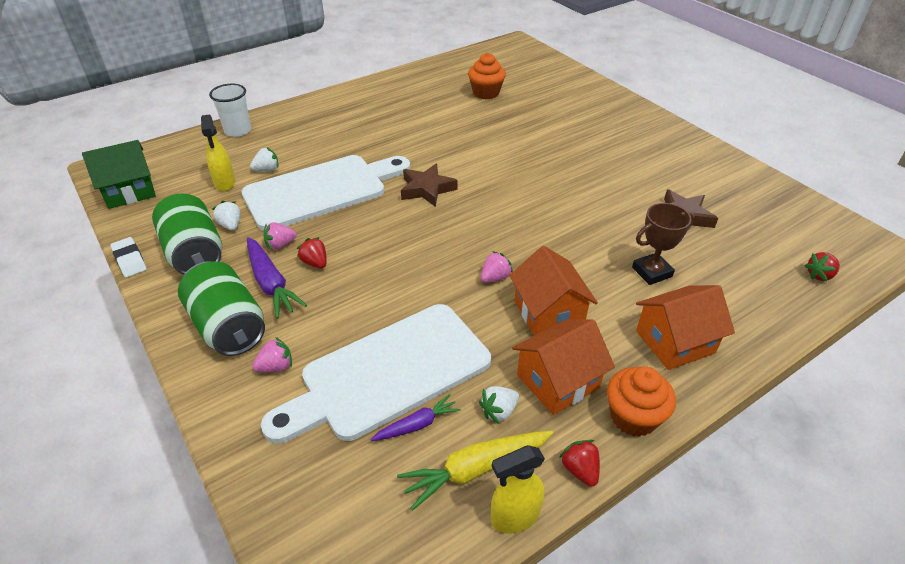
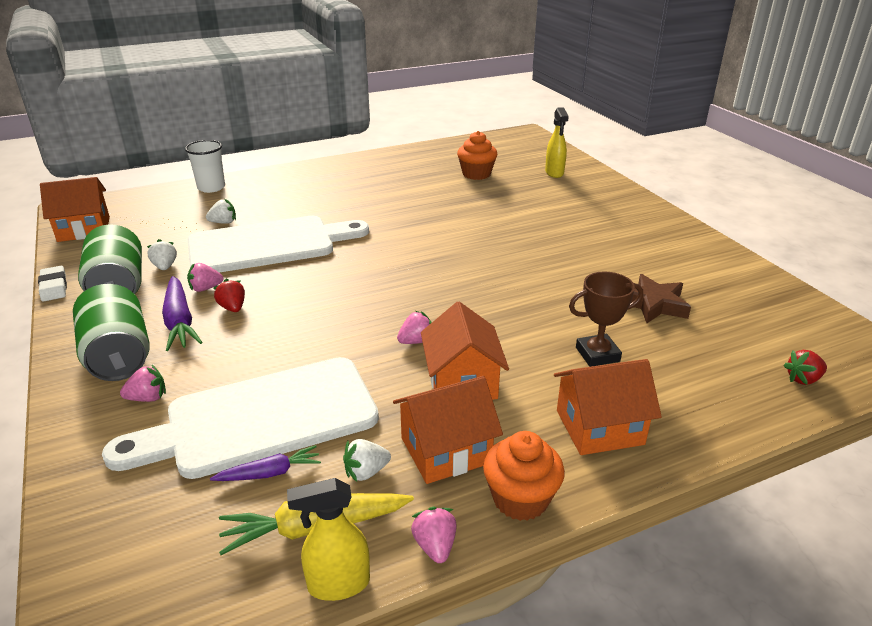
camera: 10 degrees right, 10 degrees down
green house [82,140,156,209] -> orange house [40,177,110,242]
yellow spray bottle [201,114,235,191] -> yellow spray bottle moved to [545,107,569,178]
brown star [401,164,457,207] -> none
red strawberry [559,440,600,487] -> pink strawberry [411,507,457,563]

